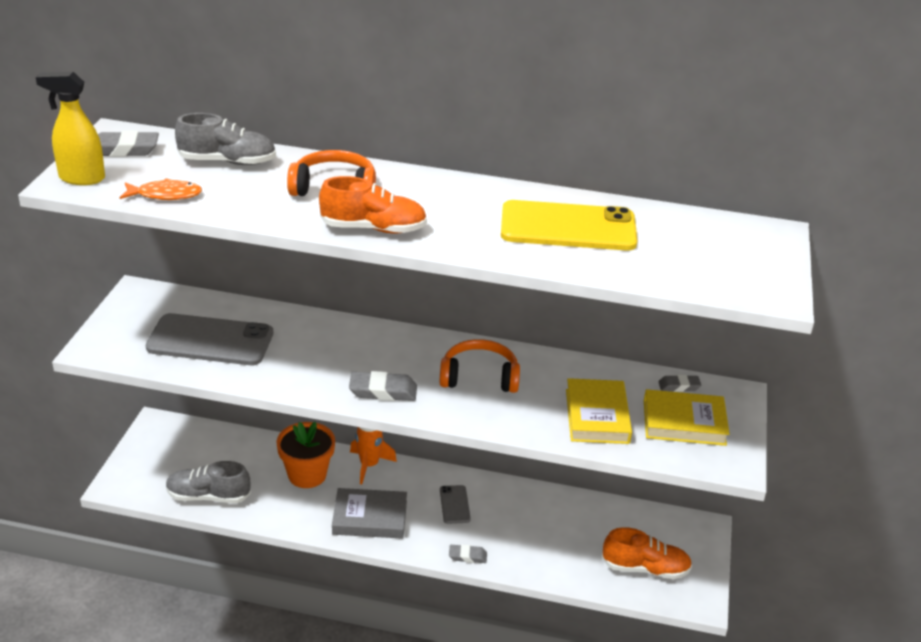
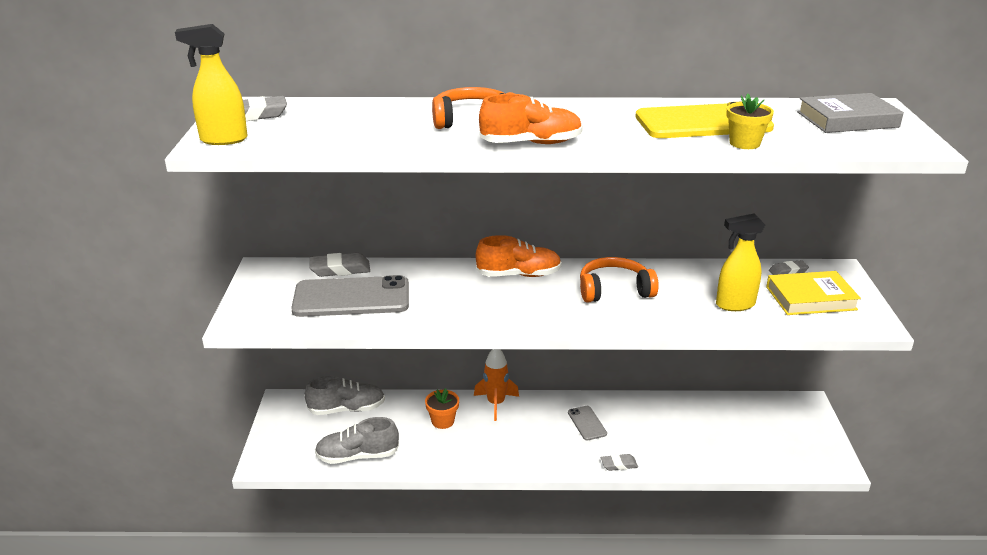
camera: 10 degrees left, 5 degrees down
orange fish [120,178,202,200] -> none
grey shoe [175,113,276,165] -> grey shoe moved to [305,376,385,415]
orange flower pot [276,422,335,488] -> orange flower pot [425,388,459,429], size x0.63
grey book [332,488,407,538] -> grey book moved to [797,93,904,133]
grey eraser [349,371,417,401] -> grey eraser moved to [309,253,370,277]
yellow book [566,378,632,444] -> yellow spray bottle [716,214,765,311]
orange shoe [602,527,692,579] -> orange shoe moved to [476,235,562,277]
none -> yellow flower pot [726,94,774,149]

